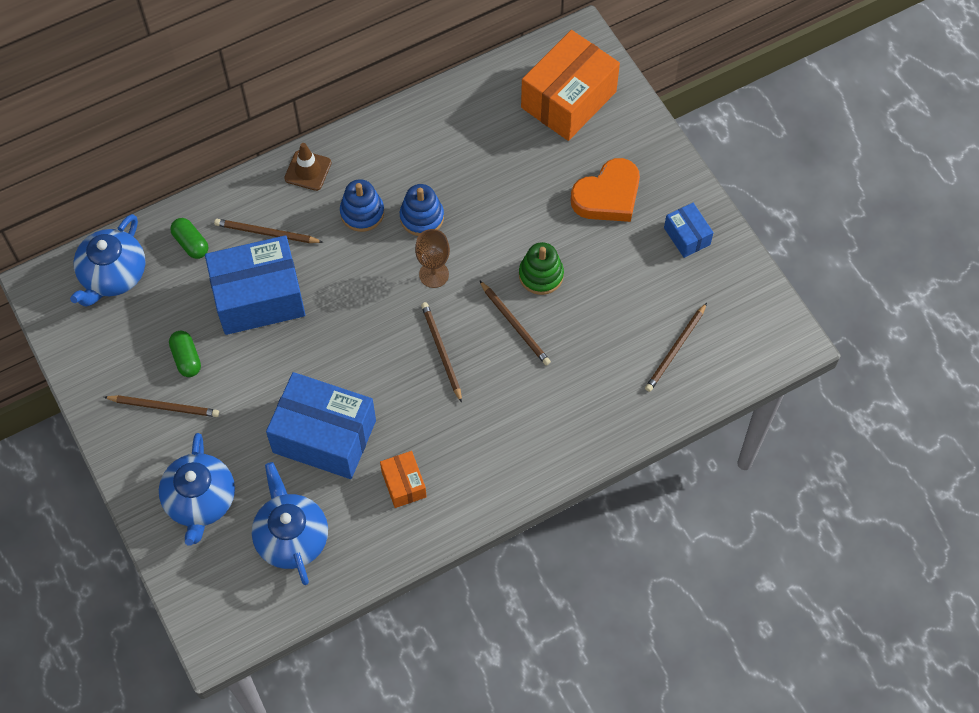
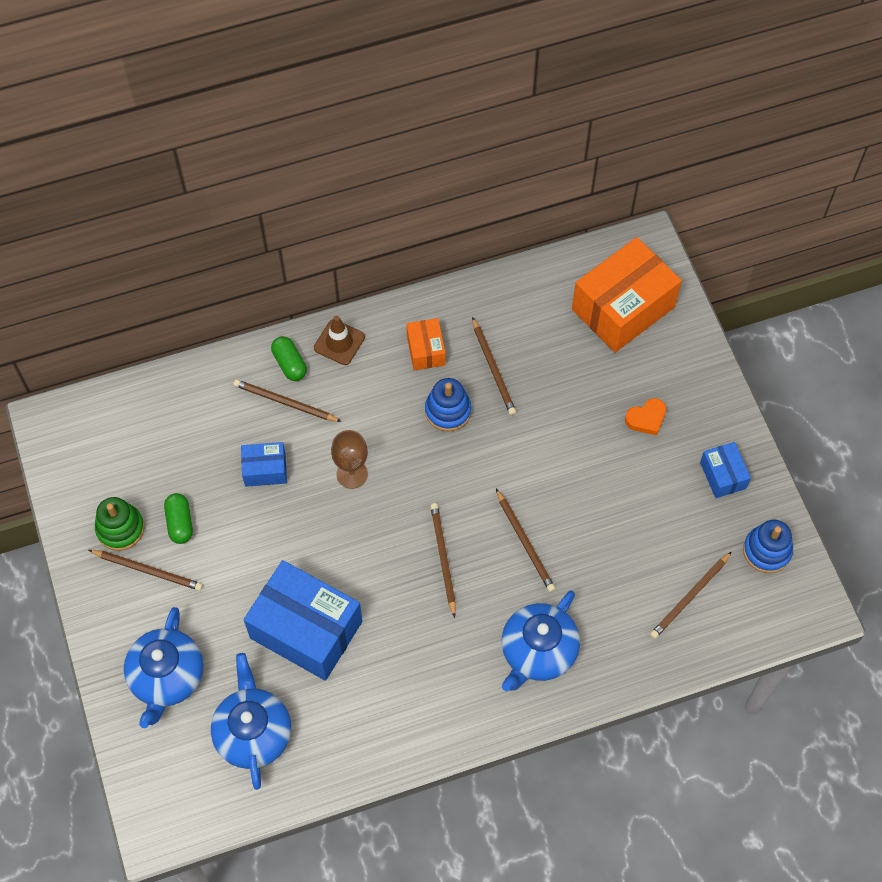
camera: 10 degrees right, 0 degrees up
blue teapot [70,214,146,307] -> blue teapot moved to [502,591,580,691]
green capsule [170,218,208,259] -> green capsule moved to [271,336,307,381]
blue box [205,235,306,335] -> blue box [241,442,287,487], size x0.49
blue stacking toy [340,179,384,232] -> blue stacking toy moved to [743,520,793,573]
orange box [380,451,427,508] -> orange box moved to [406,318,445,370]
brown goblet [415,229,450,288] -> brown goblet moved to [331,430,368,489]
green stacking toy [519,242,564,295] -> green stacking toy moved to [95,497,144,551]
orange heart [571,158,640,222] -> orange heart [625,398,666,436], size x0.53
none -> brown pencil [472,317,516,415]

